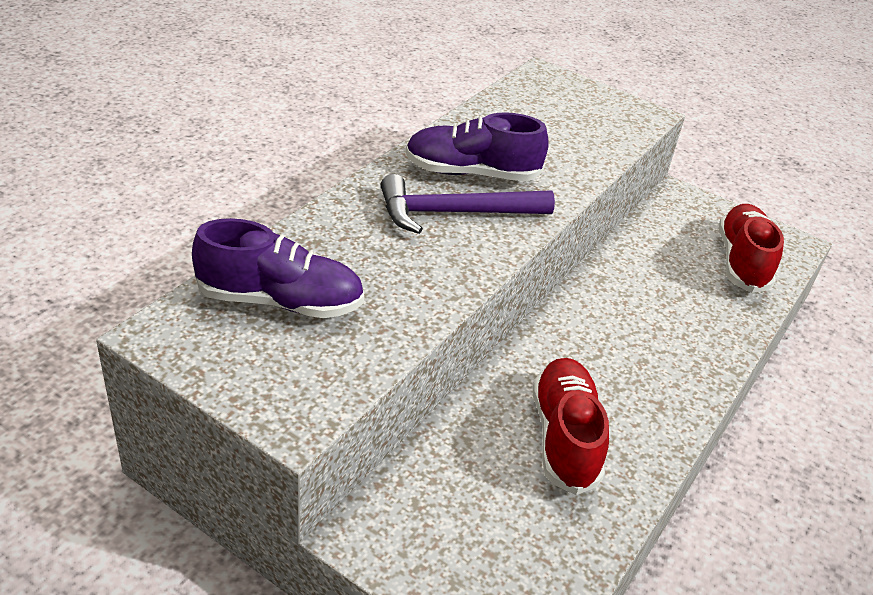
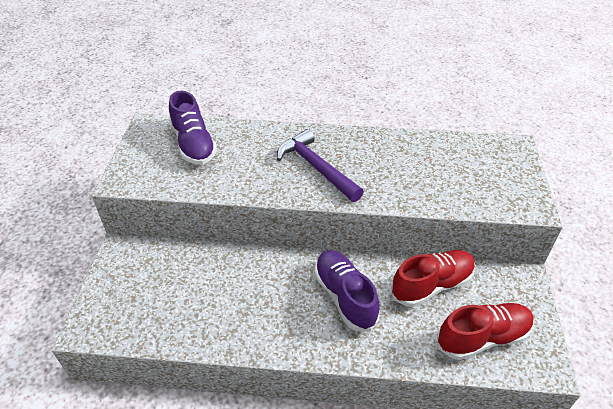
camera: 65 degrees right, 5 degrees up
purple shoe [406,112,549,181] -> purple shoe moved to [314,250,380,331]
red shoe [533,358,609,495] -> red shoe moved to [391,250,475,307]

